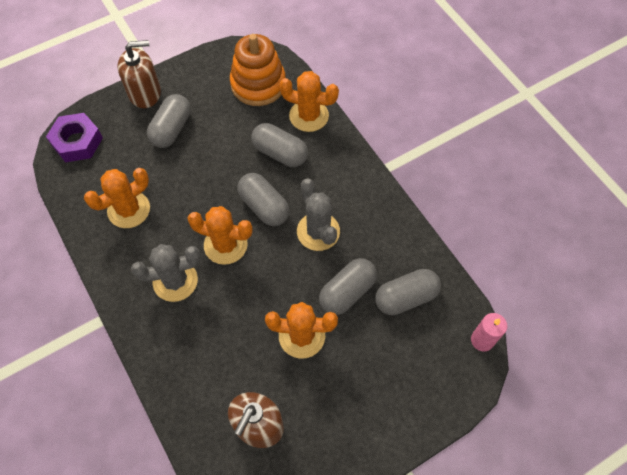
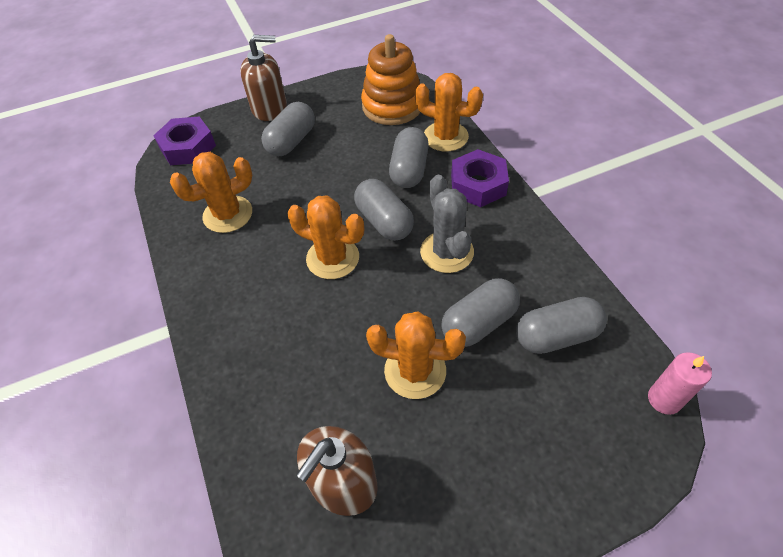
camera: 10 degrees right, 10 degrees down
grey cactus [131,244,201,302] -> none
grey capsule [251,123,308,167] -> grey capsule turned 60 degrees clockwise [389,127,429,188]
none -> purple nut [451,149,509,207]

